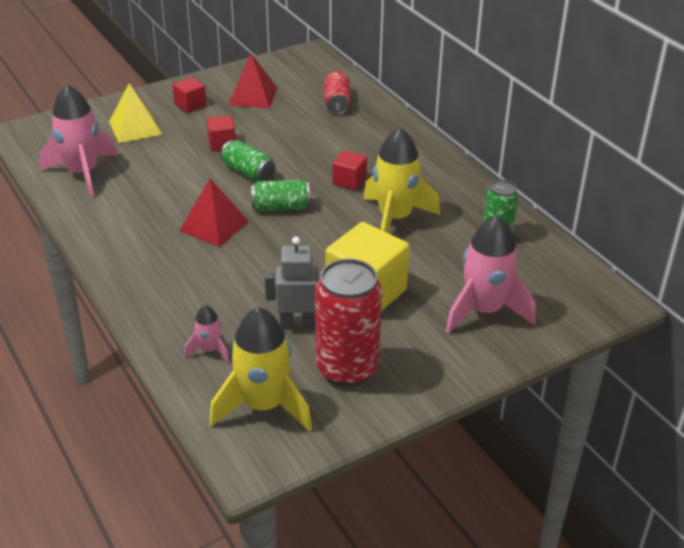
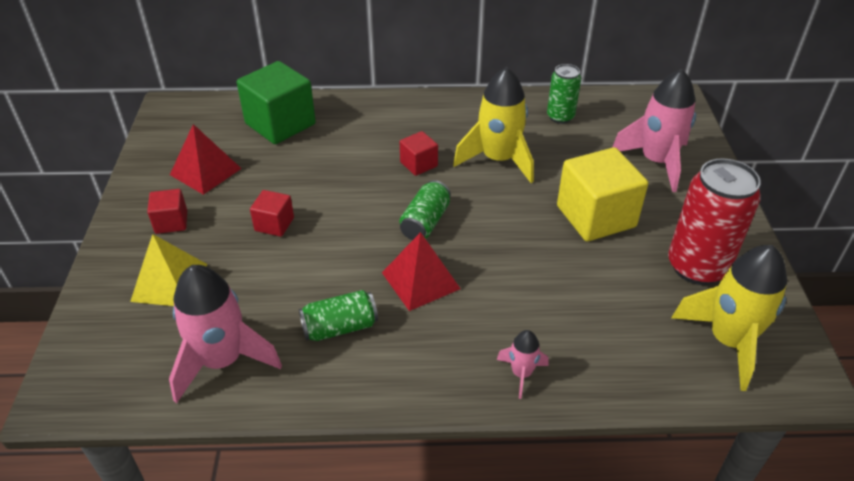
camera: 60 degrees left, 5 degrees up
pink rocket [184,305,229,362] -> pink rocket moved to [497,330,549,399]
green can [221,140,275,182] -> green can moved to [299,290,378,341]
grey robot [265,236,321,329] -> none
red can [324,71,351,114] -> green cube [237,61,316,144]

